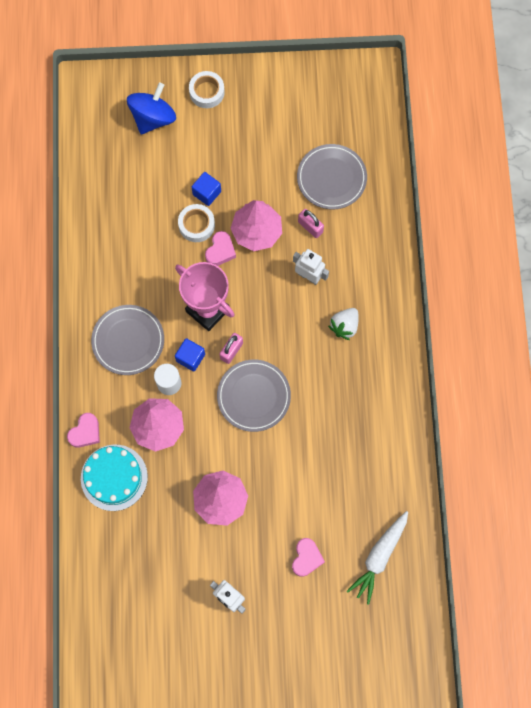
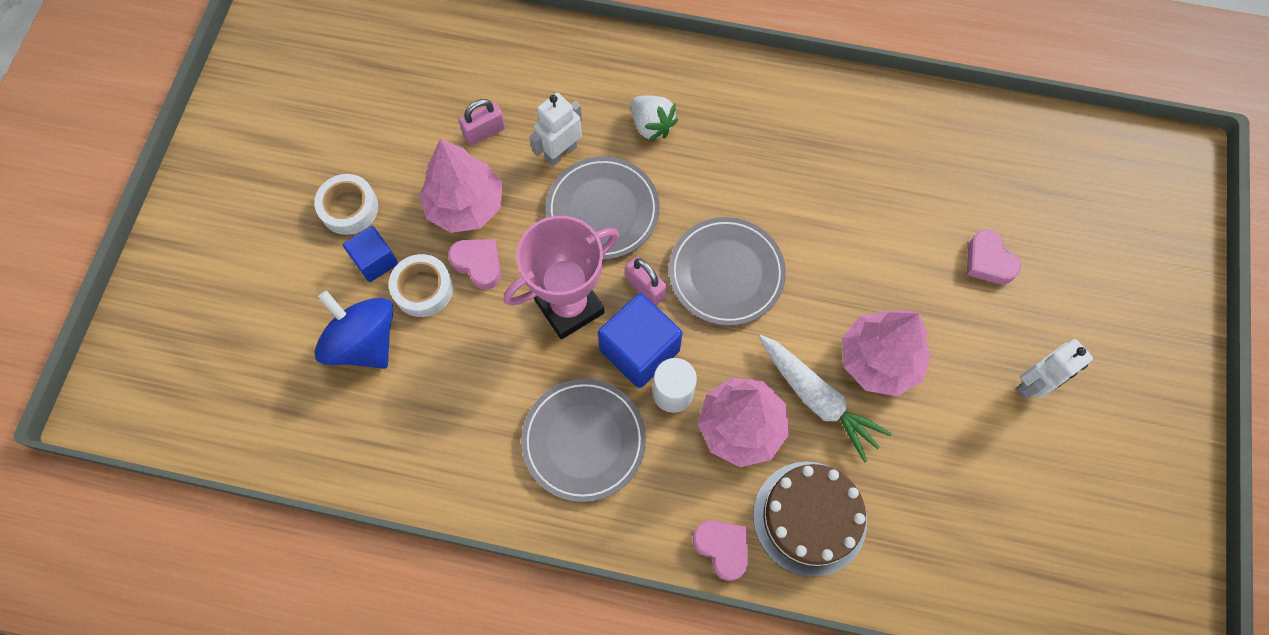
camera: 75 degrees left, 5 degrees down
turquoise cake [81,445,148,511] -> brown cake [753,462,867,577]
blue spinning top [127,83,176,135] -> blue spinning top moved to [314,290,394,369]
blue cube [175,338,205,372] -> blue cube [598,293,683,388], size x1.64
white tape [189,71,225,108] -> white tape moved to [314,174,378,235]
pink heart [292,538,325,577] -> pink heart turned 150 degrees counterclockwise [967,229,1021,284]
grey plate [297,144,367,209] -> grey plate moved to [546,156,660,260]
white carrot [347,511,408,605] -> white carrot moved to [759,335,892,463]

